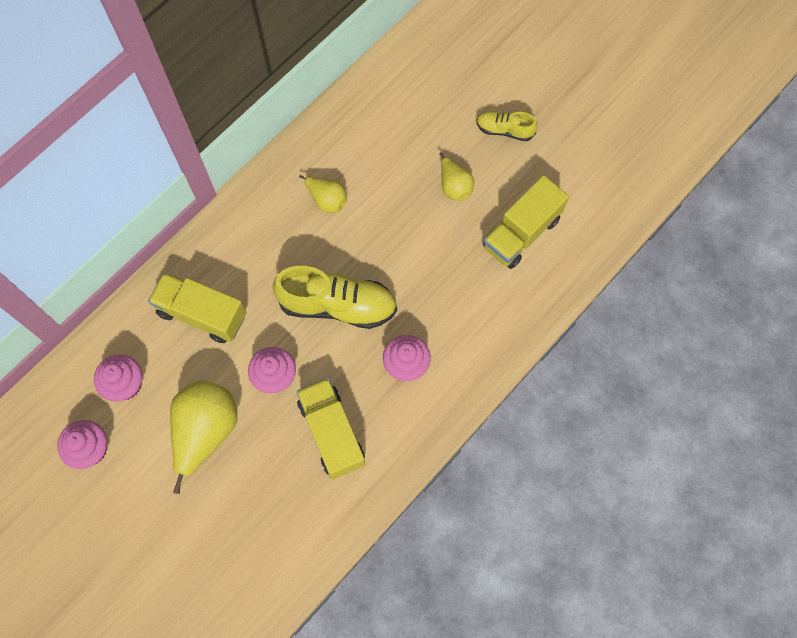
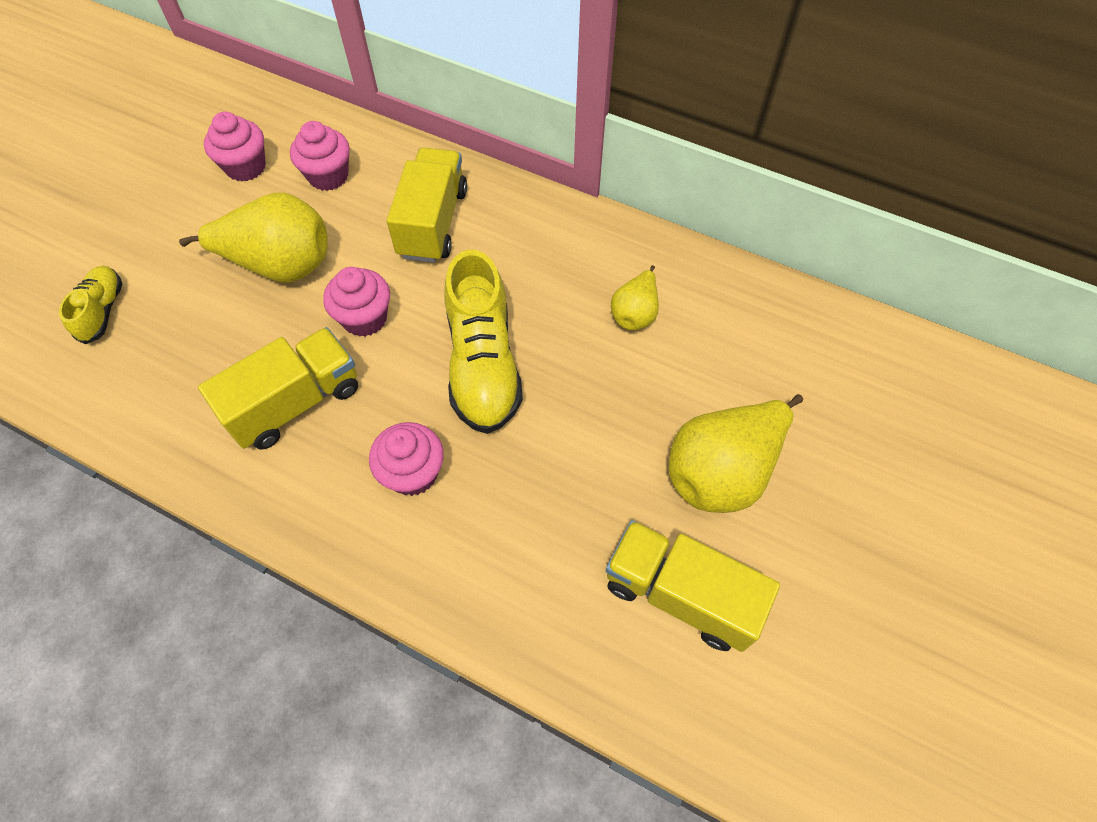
camera: 75 degrees right, 10 degrees down
yellow pear [439,152,474,201] -> yellow pear [669,394,803,513], size x1.84
yellow shoe [476,111,537,141] -> yellow shoe moved to [59,266,122,344]

